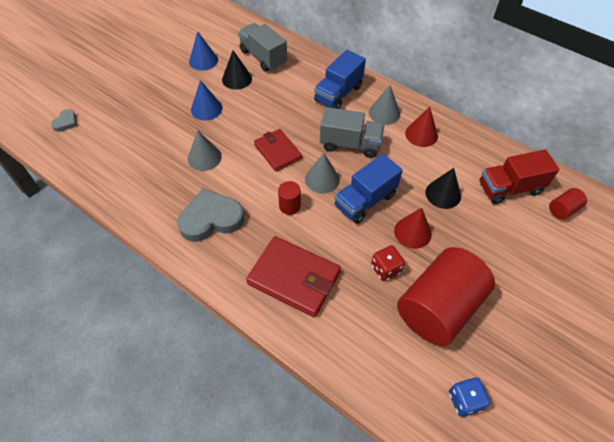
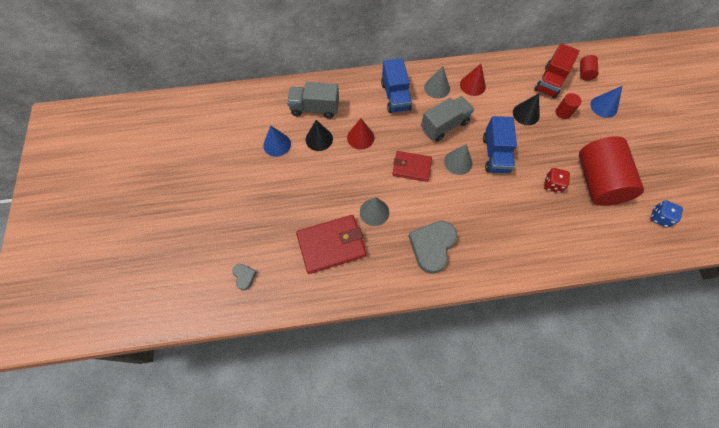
camera: 45 degrees left, 10 degrees up
blue cone [191,80,222,120] -> blue cone moved to [590,86,622,118]
red wallet [246,236,341,317] -> red wallet moved to [296,215,366,274]
red cylinder [278,181,301,215] -> red cylinder moved to [556,93,582,119]
red cone [394,208,432,249] -> red cone moved to [347,118,374,150]

